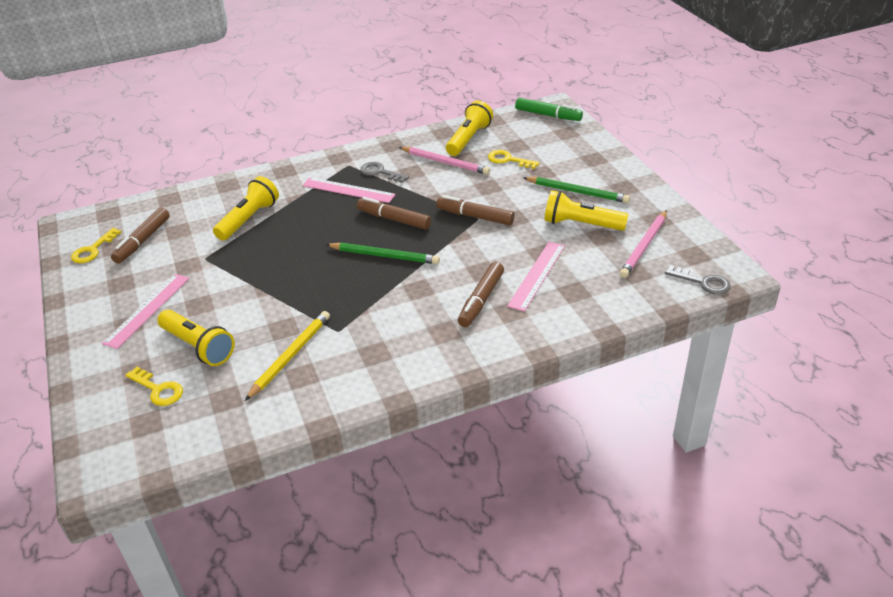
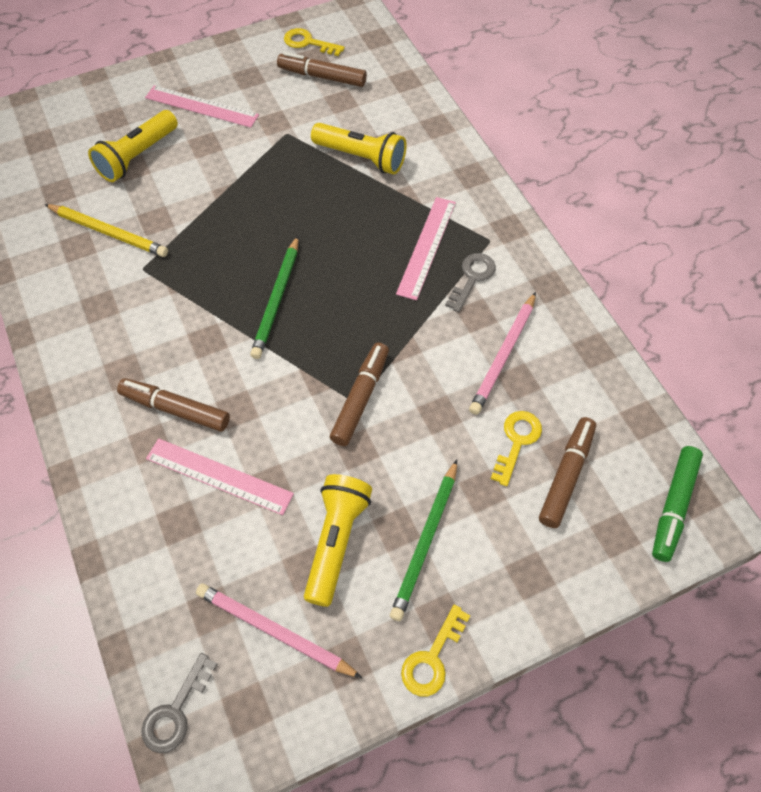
camera: 85 degrees right, 20 degrees up
yellow key [126,367,183,406] -> yellow key moved to [401,604,470,697]
brown marker [357,197,431,229] -> brown marker moved to [539,417,596,528]
yellow flashlight [446,101,493,156] -> none

